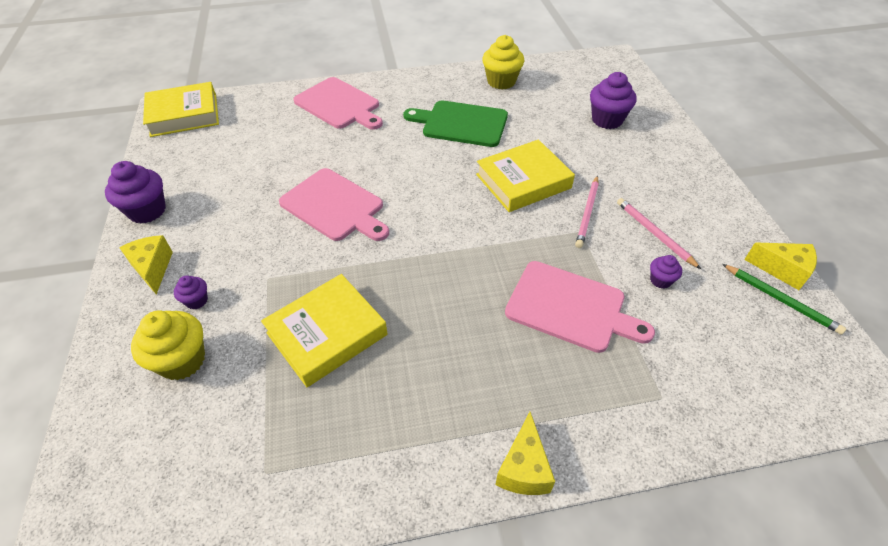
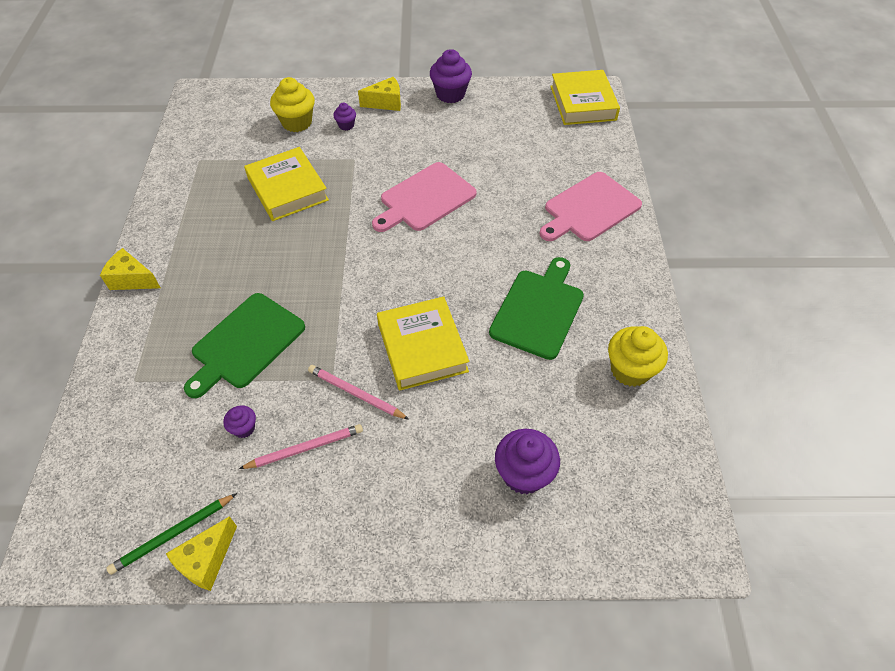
camera: 100 degrees right, 5 degrees up
pink cutting board [505,261,655,353] -> green cutting board [184,293,305,398]

